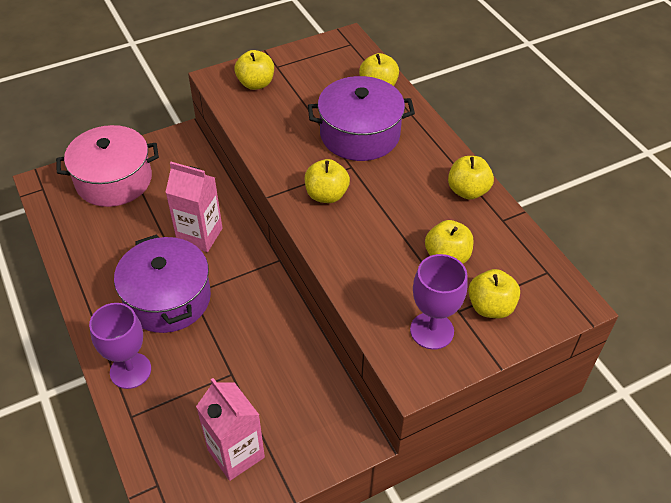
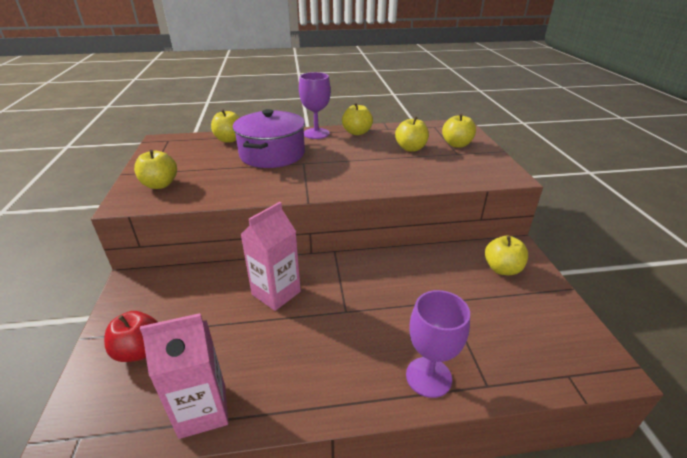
camera: 70 degrees left, 15 degrees down
pink pot [56,125,159,207] -> red apple [104,311,158,362]
purple pot [114,234,211,333] -> none
pink carton [196,378,265,481] -> pink carton moved to [140,313,228,439]
yellow apple [305,159,350,203] -> yellow apple moved to [485,236,528,275]
purple goblet [410,254,468,349] -> purple goblet moved to [299,72,331,139]

